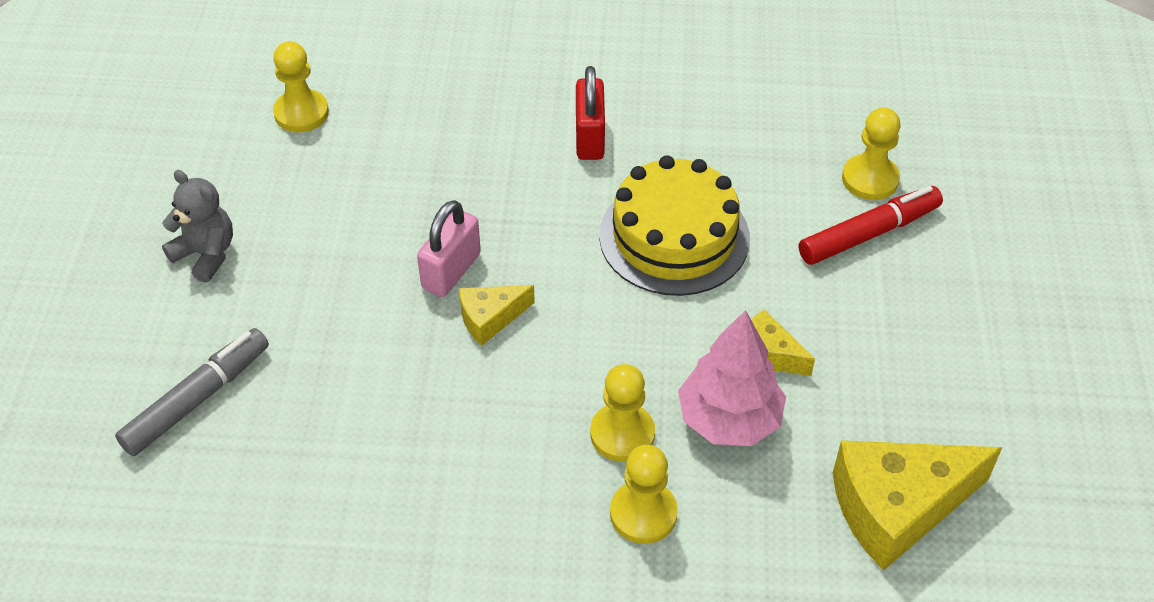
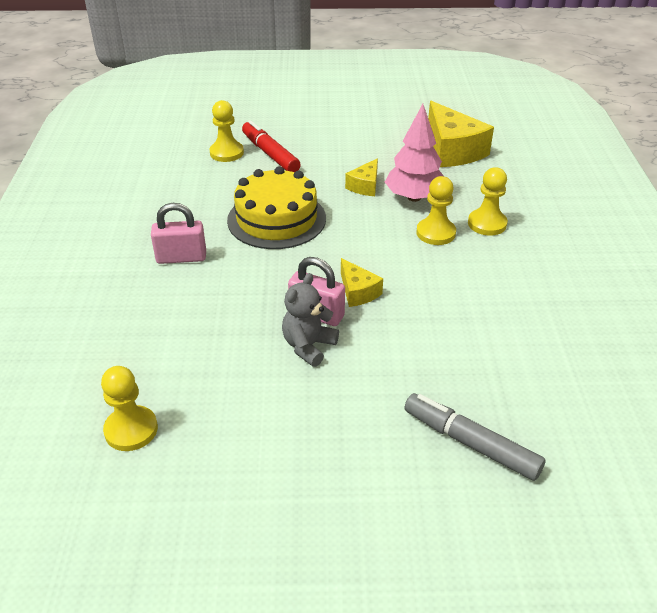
camera: 95 degrees left, 10 degrees down
grey teddy bear [162,170,233,283] -> grey teddy bear moved to [282,273,339,367]
red padlock [576,66,605,160] -> pink padlock [151,203,206,264]

